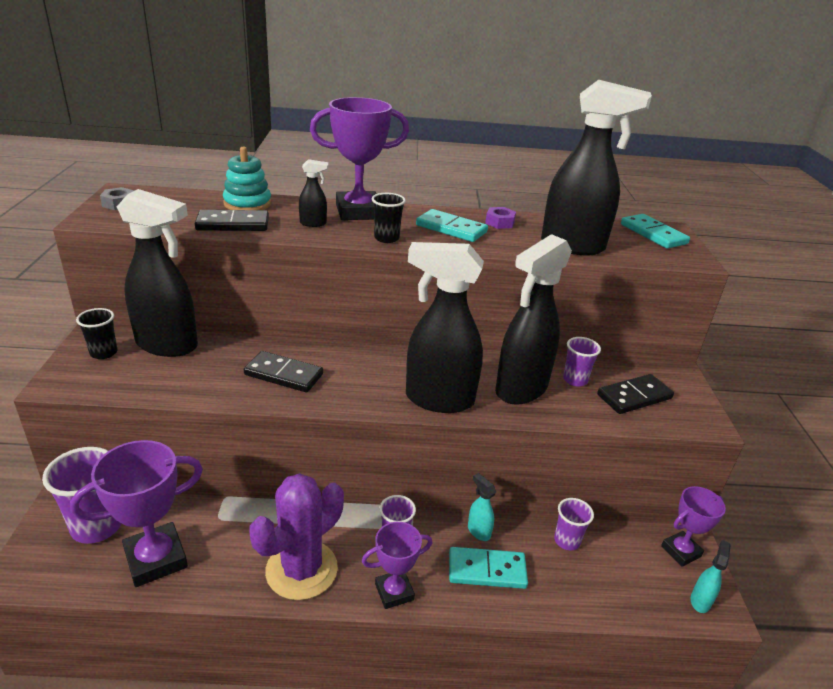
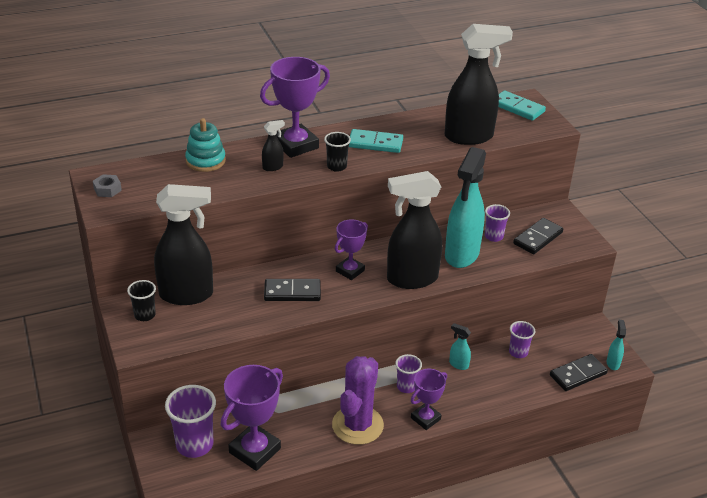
camera: 20 degrees left, 5 degrees up
black domino [195,210,269,231] -> black domino moved to [550,354,608,391]
turquoise domino [449,547,528,589] -> none
purple nut [485,207,516,229] -> none
black spray bottle [495,234,572,405] -> turquoise spray bottle [445,147,486,268]
purple trophy [661,486,726,567] -> purple trophy moved to [335,219,368,280]

